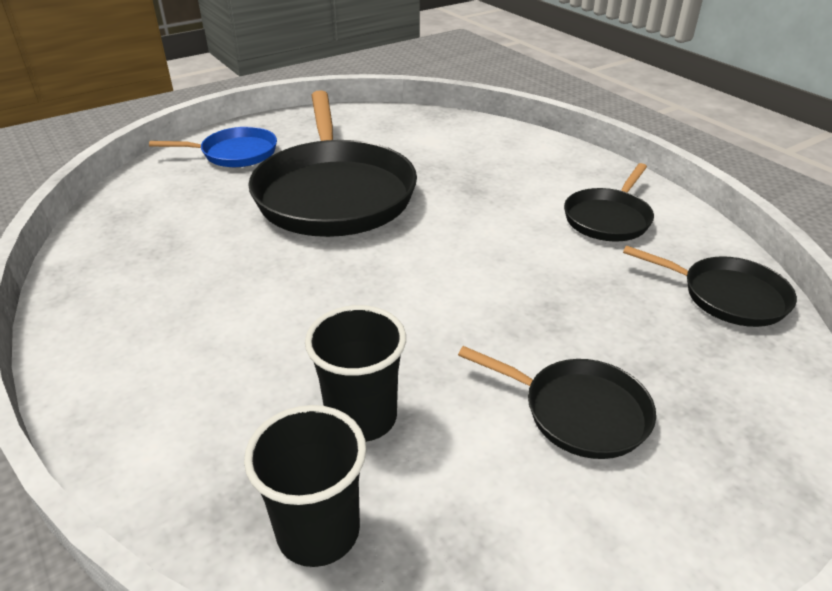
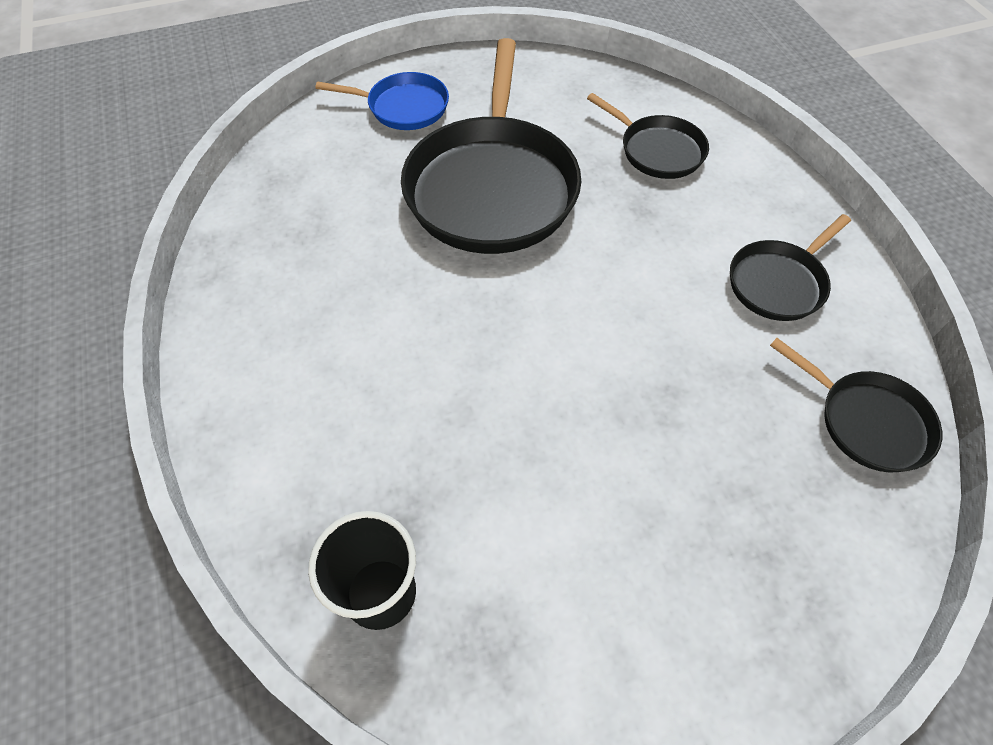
camera: 15 degrees right, 20 degrees up
black cup [305,305,406,442] -> none
black pan [458,346,656,459] -> black pan moved to [587,93,709,179]

